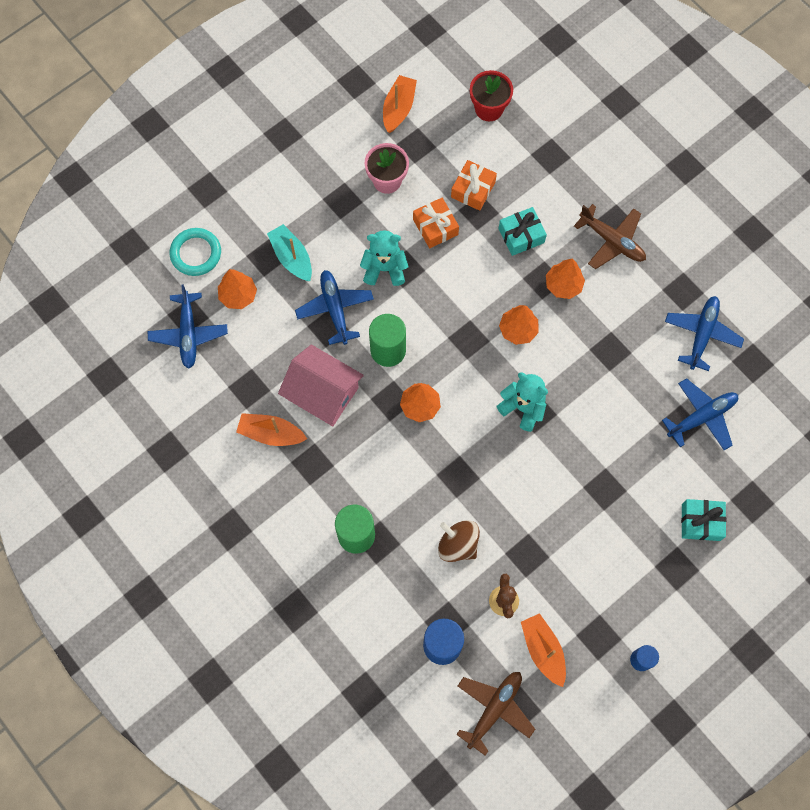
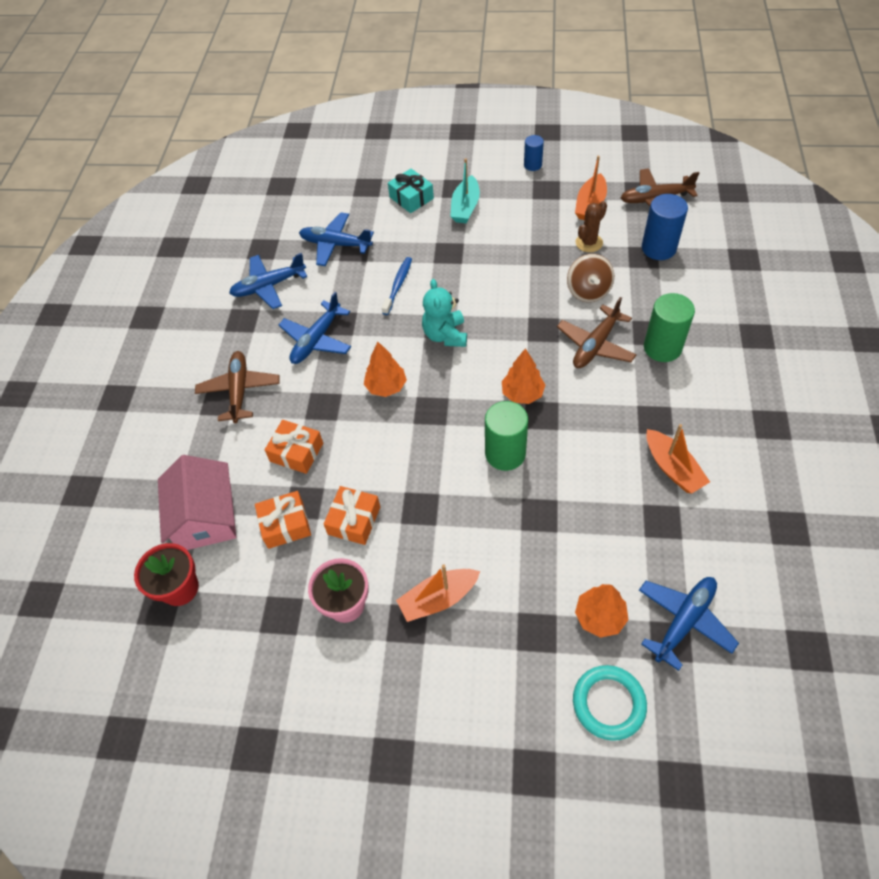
camera: 130 degrees left, 15 degrees down
turquoise boat [267,224,312,281] -> turquoise boat moved to [450,158,480,223]
pink house [278,345,364,426] -> pink house moved to [158,455,236,550]
blue plane [295,270,374,345] -> blue plane moved to [279,292,351,364]
turquoise teddy bear [360,230,409,286] -> none
orange boat [383,75,417,133] -> orange boat moved to [396,564,480,622]
turquoise gift [499,207,547,256] -> orange gift [265,420,323,474]
orange tree [546,259,585,299] -> none
none -> blue toothbrush [382,257,412,315]
none -> brown plane [557,297,636,368]

